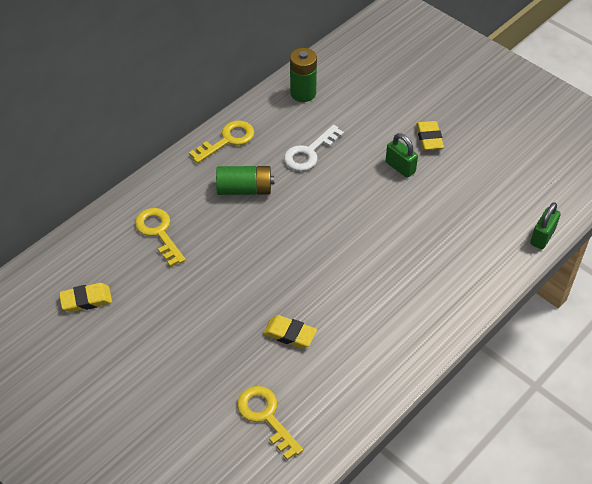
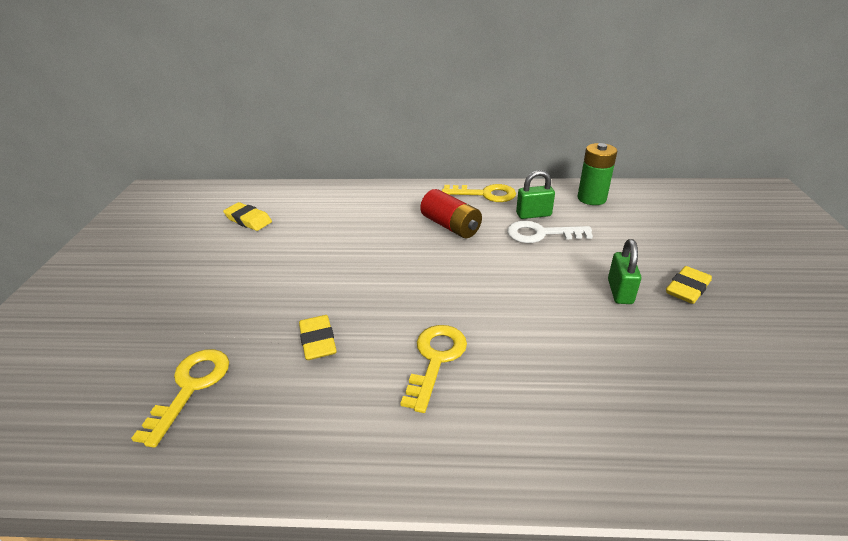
camera: 50 degrees right, 15 degrees down
yellow key [135,208,186,267] -> yellow key moved to [401,325,467,413]
green battery [216,166,274,195] -> red battery [420,189,482,238]
green padlock [530,202,561,249] -> green padlock moved to [516,170,555,219]

